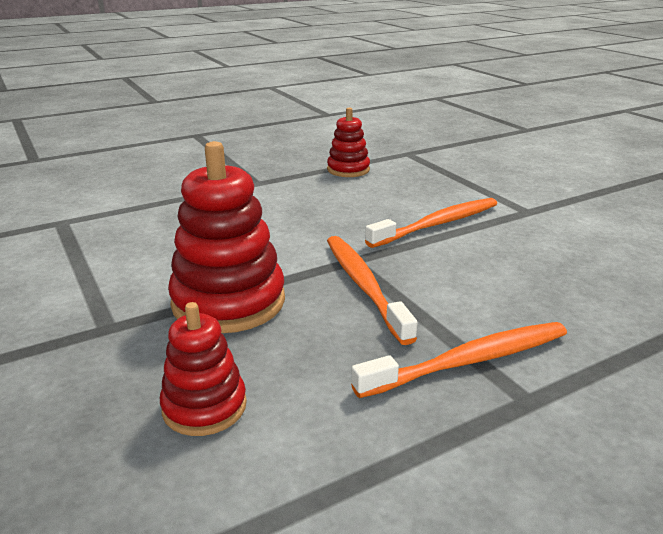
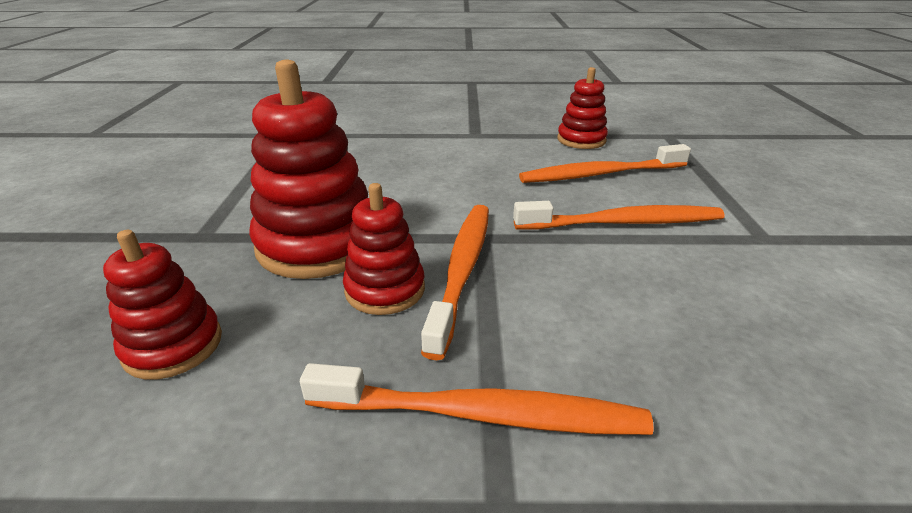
camera: 30 degrees right, 5 degrees up
none -> red stacking toy [343,183,425,315]
none -> orange toothbrush [519,144,691,183]

